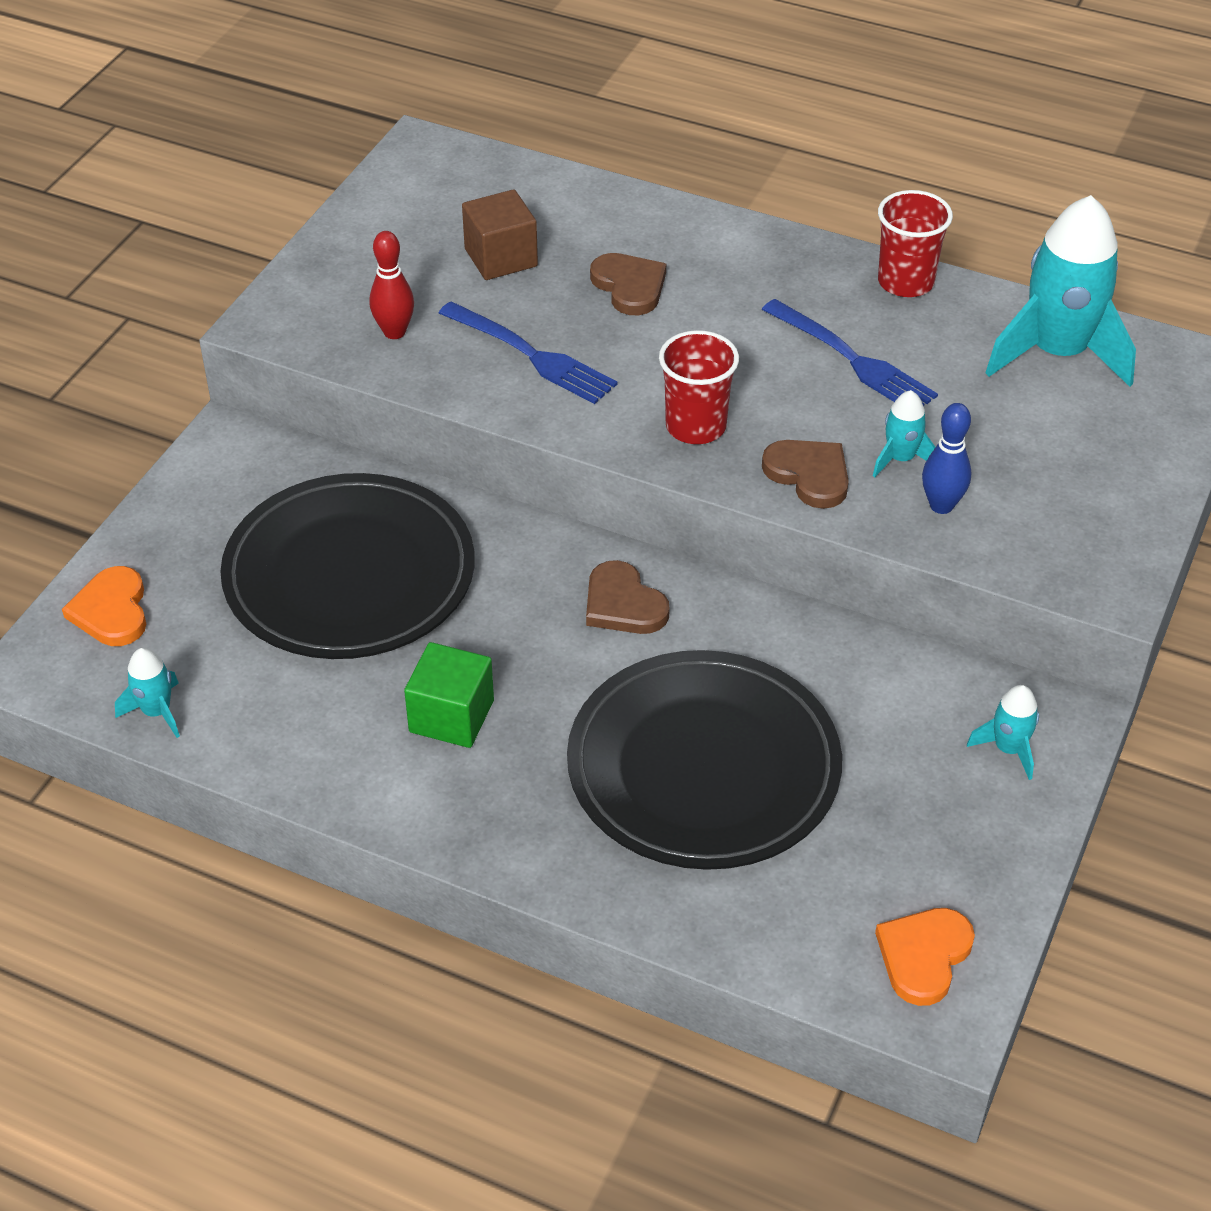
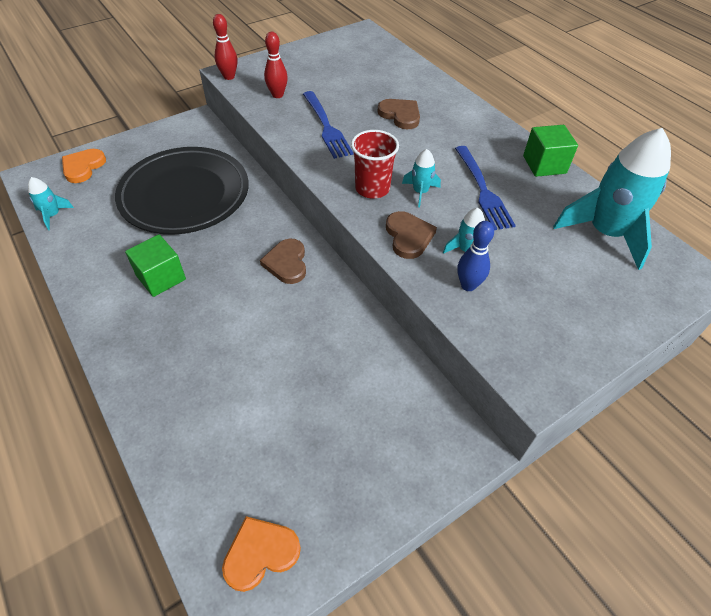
camera: 30 degrees right, 5 degrees up
brown cube [462,189,538,280] -> none
black plate [567,650,842,870] -> none
brown heart [590,253,666,315] -> brown heart turned 45 degrees counterclockwise [377,99,420,130]
red cup [878,190,953,297] -> green cube [523,125,578,177]
turquoise rocket [967,685,1039,780] -> turquoise rocket moved to [402,149,441,207]
none -> red bowling pin [213,14,237,80]

